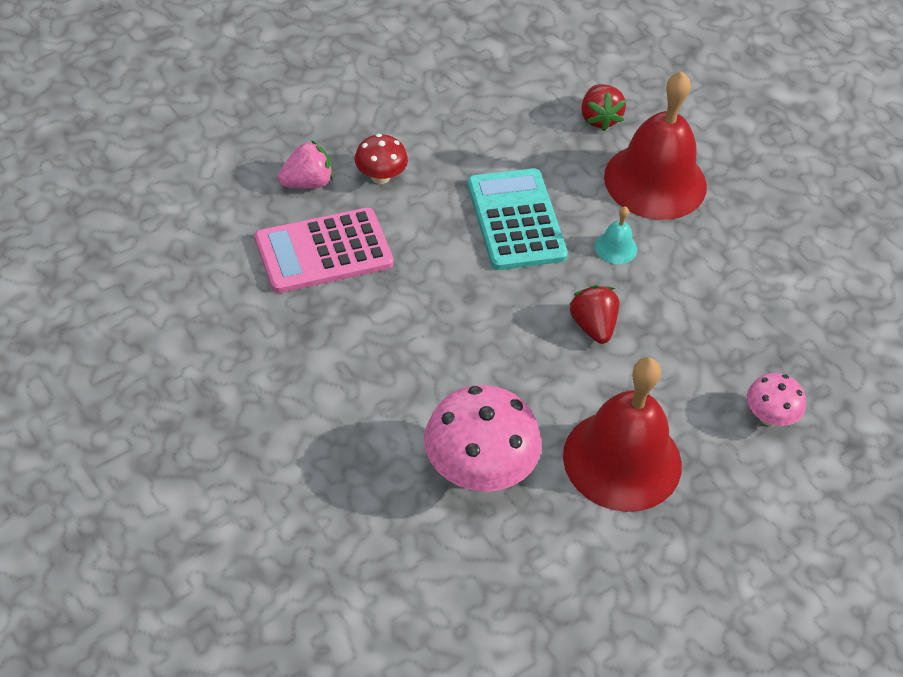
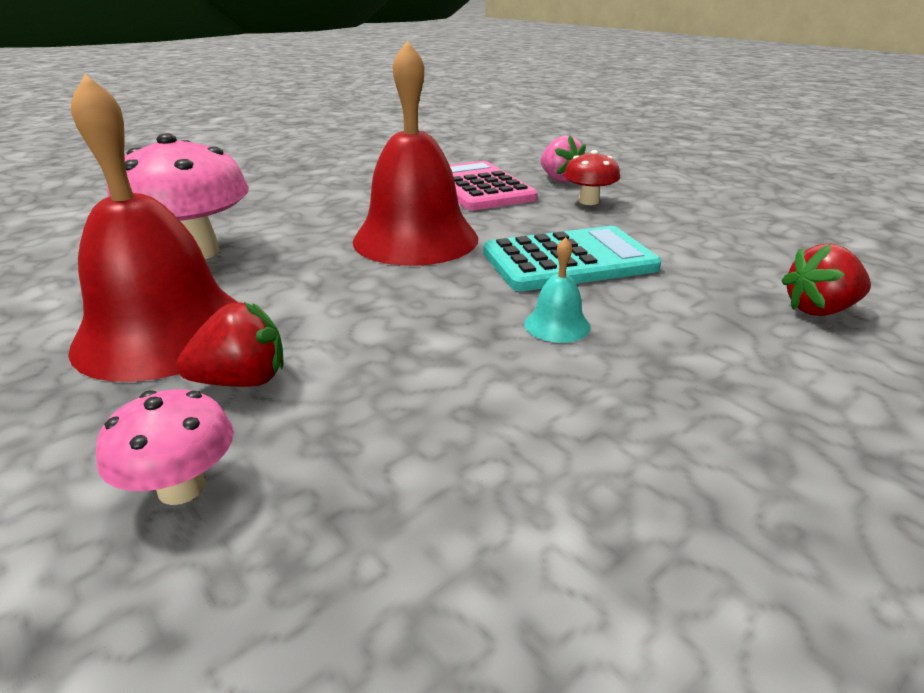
camera: 90 degrees right, 20 degrees down
red strawberry [569,285,619,344] -> red strawberry moved to [176,302,284,387]
red bell [604,71,707,220] -> red bell moved to [353,41,478,266]

